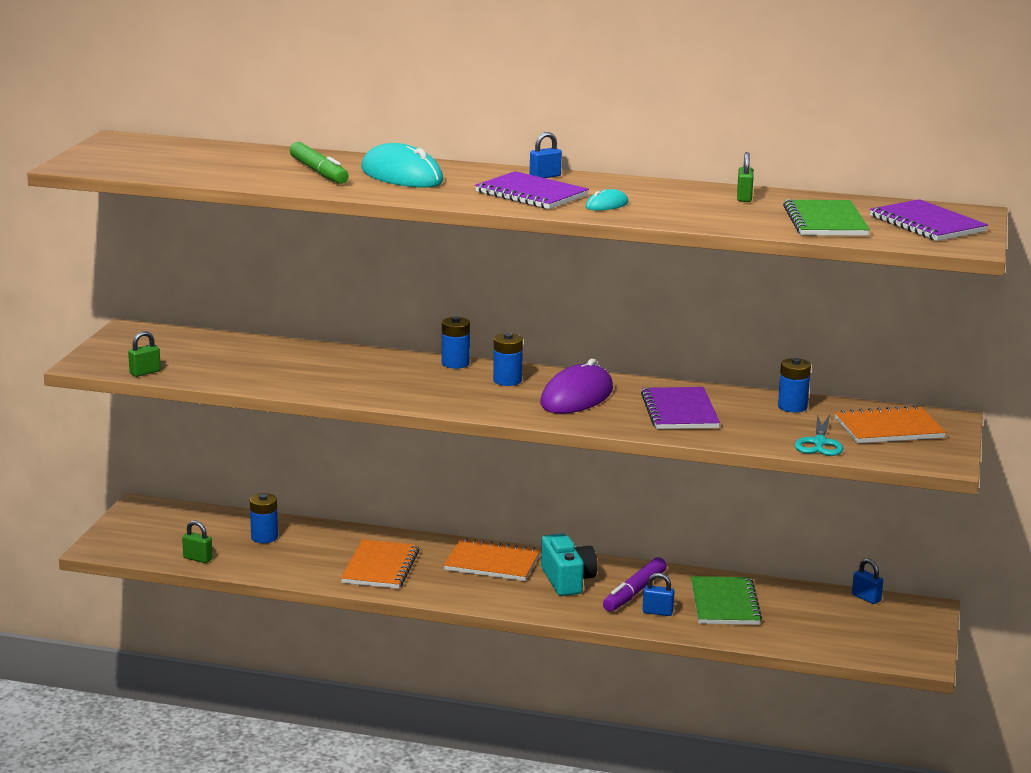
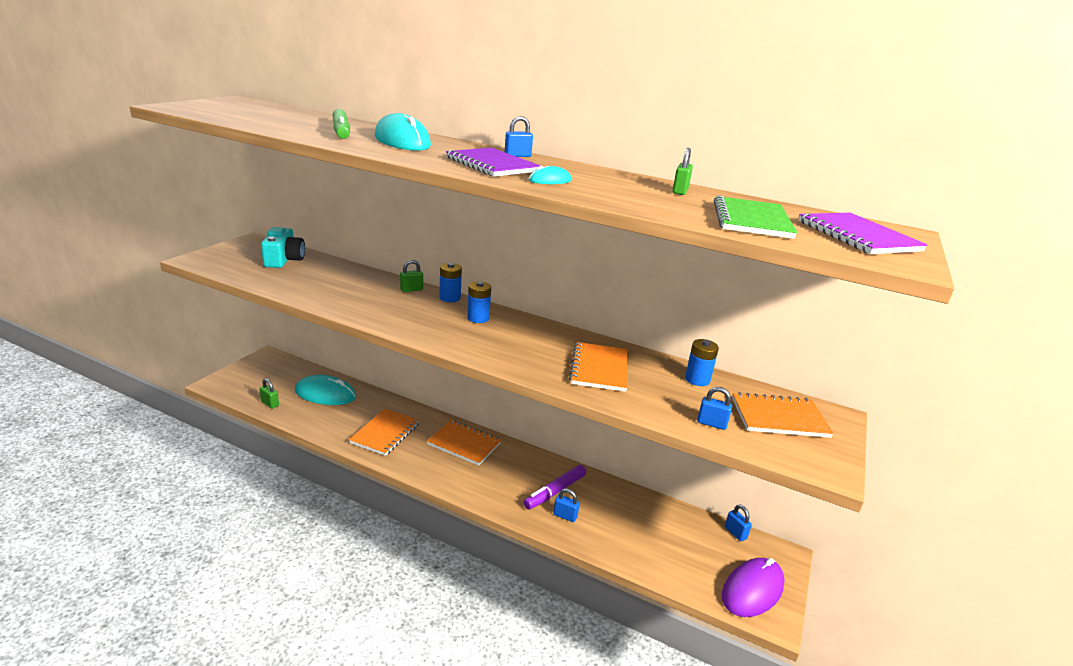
camera: 10 degrees right, 5 degrees up
green padlock [128,331,161,377] -> green padlock moved to [400,260,423,292]
blue battery [250,493,278,543] -> turquoise mouse [295,375,356,405]
purple mouse [540,359,613,413] -> purple mouse moved to [722,558,785,617]
turquoise camera [541,533,598,596] -> turquoise camera moved to [261,227,305,268]
purple notebook [641,387,720,429] -> orange notebook [569,342,628,392]
green notebook [691,576,762,625] -> none
turquoise scissors [795,414,843,456] -> blue padlock [697,387,732,430]

